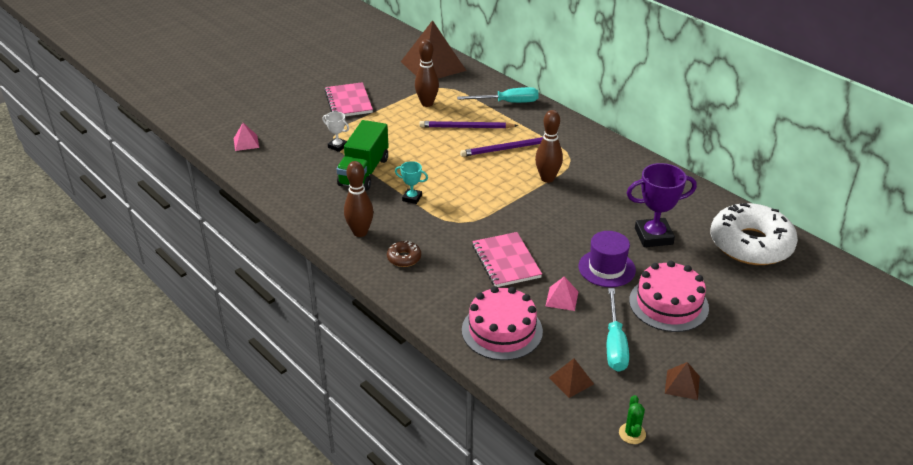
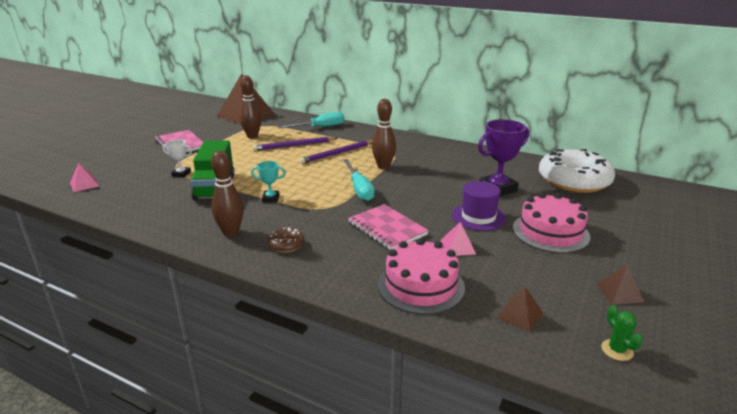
camera: 20 degrees left, 10 degrees down
turquoise screwdriver [607,288,629,372] -> turquoise screwdriver moved to [343,159,375,201]

